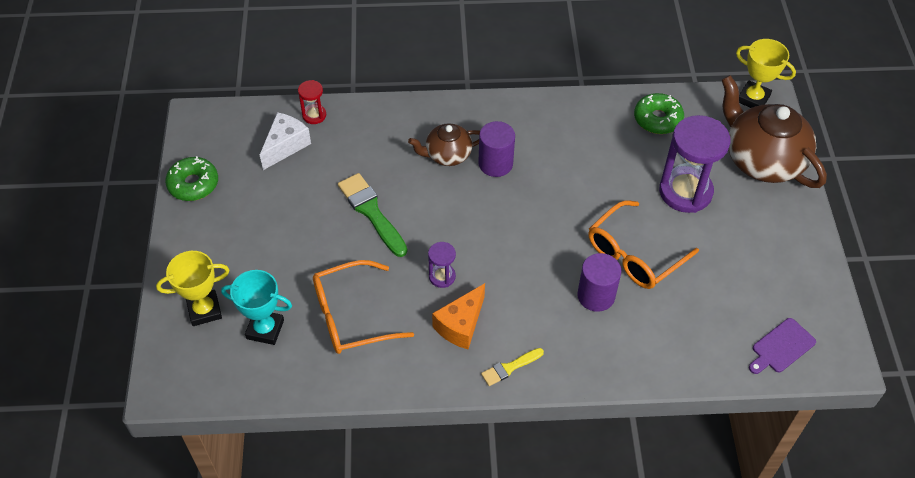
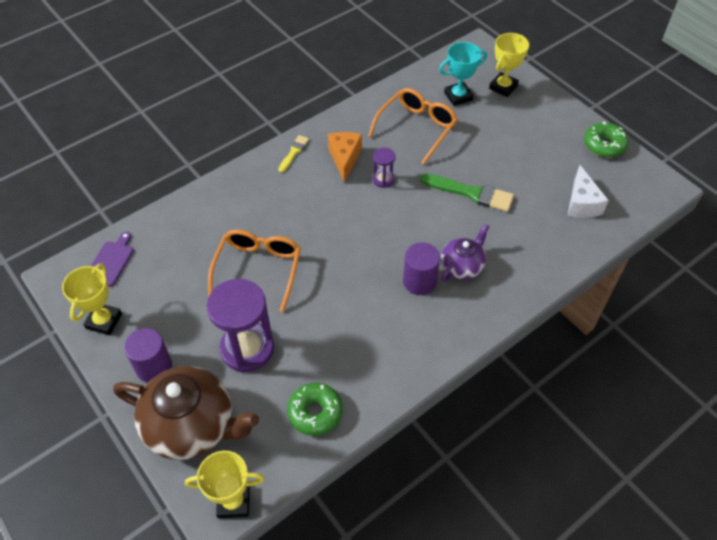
camera: 145 degrees right, 0 degrees up
red hourglass [298,80,326,124] -> none
brown teapot [408,123,480,166] -> purple teapot [441,224,489,282]
purple cylinder [577,253,621,312] -> purple cylinder moved to [124,328,172,383]
none -> yellow trophy [62,263,122,335]

